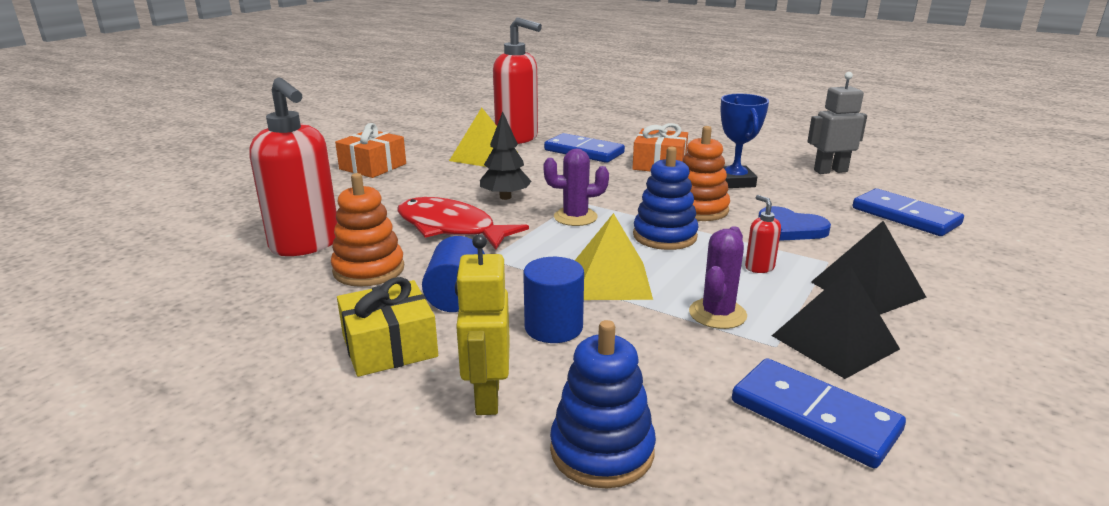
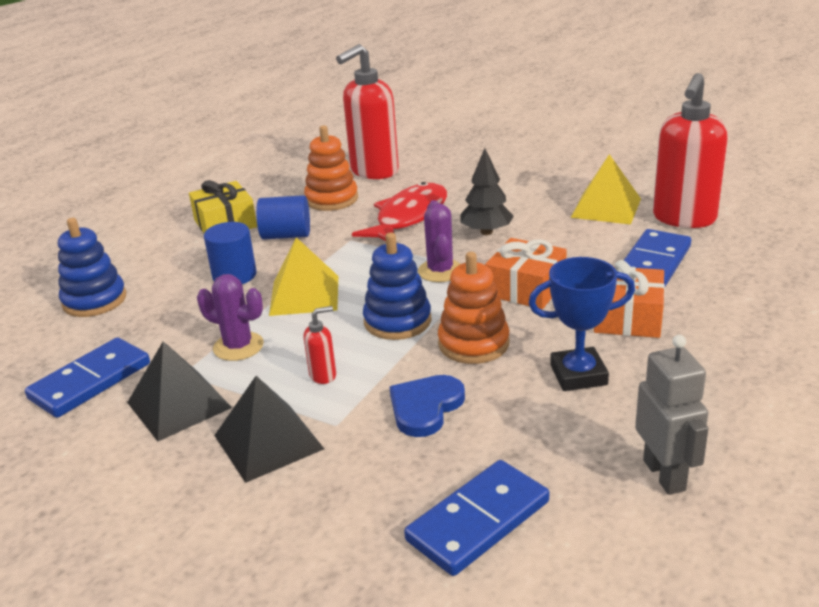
camera: 90 degrees right, 5 degrees up
orange gift [335,123,406,178] -> orange gift moved to [485,238,567,309]
yellow robot [455,234,510,415] -> none

